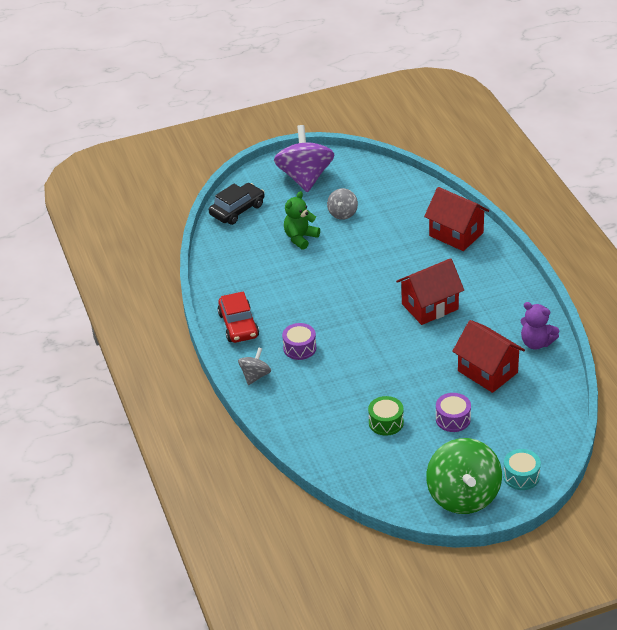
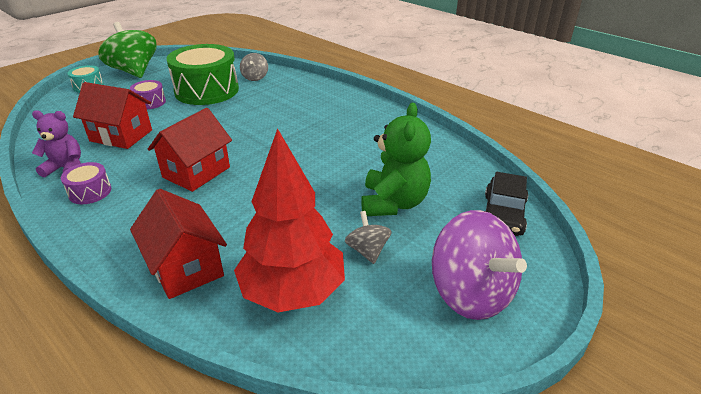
camera: 150 degrees right, 5 degrees down
red car [217,291,259,343] -> none
grey spinning top [238,347,271,385] -> grey spinning top moved to [240,53,268,81]
purple drum [282,323,316,360] -> purple drum moved to [61,162,111,204]
green teddy bear [284,191,320,250] -> green teddy bear [361,103,431,216], size x1.52
green drum [368,396,404,436] -> green drum [166,44,239,105], size x2.18
red house [424,187,489,251] -> red house turned 45 degrees clockwise [130,189,227,299]
none -> red tree [234,128,345,312]

